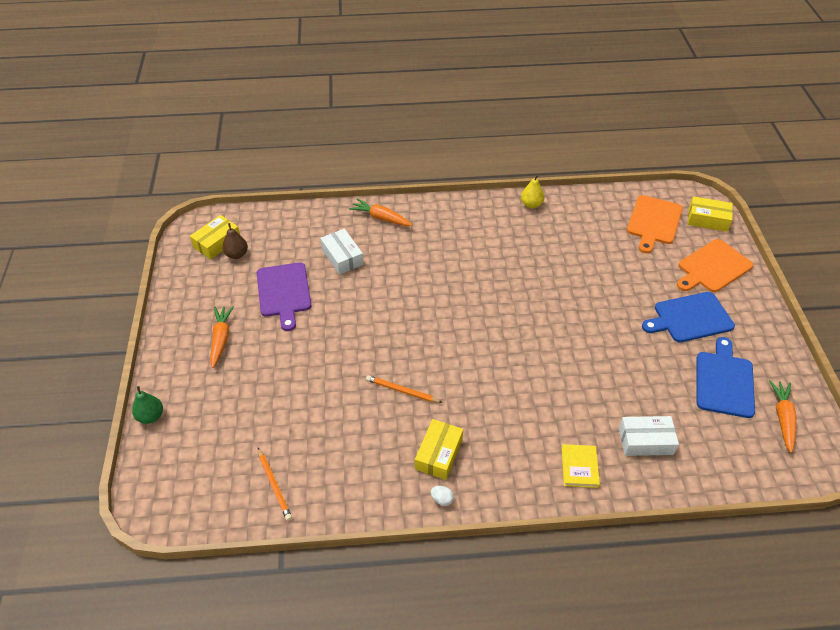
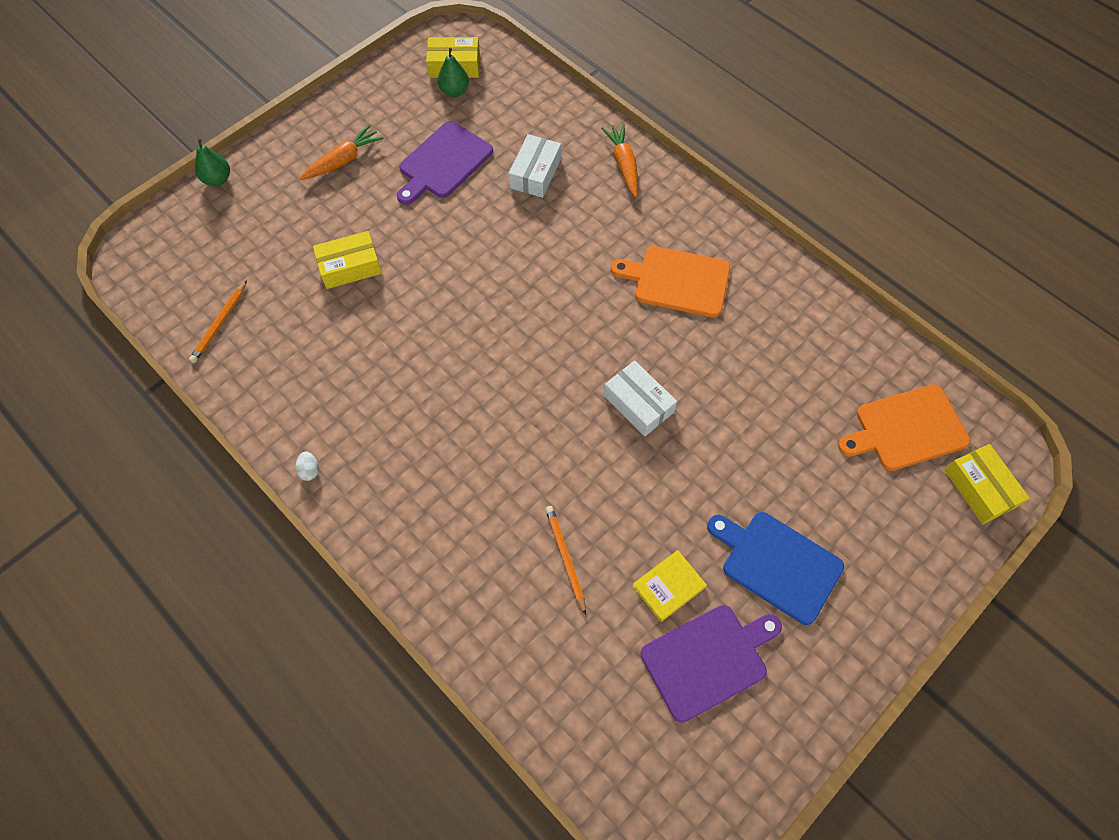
camera: 50 degrees right, 15 degrees up
brown pear [222,223,248,259] -> green pear [438,48,469,97]
orange pencil [366,375,443,403] -> orange pencil moved to [545,506,586,615]
yellow box [415,419,463,480] -> yellow box moved to [313,231,382,289]
yellow pear [521,175,544,208] -> none
yellow book [562,444,600,488] -> yellow book moved to [632,550,707,622]
white box [619,416,679,456] -> white box moved to [604,360,677,436]
orange cutting board [677,239,753,292] -> orange cutting board moved to [611,246,730,318]
blue cutting board [696,337,755,418] -> purple cutting board [641,605,782,723]
orange carrot [769,380,796,453] -> none

